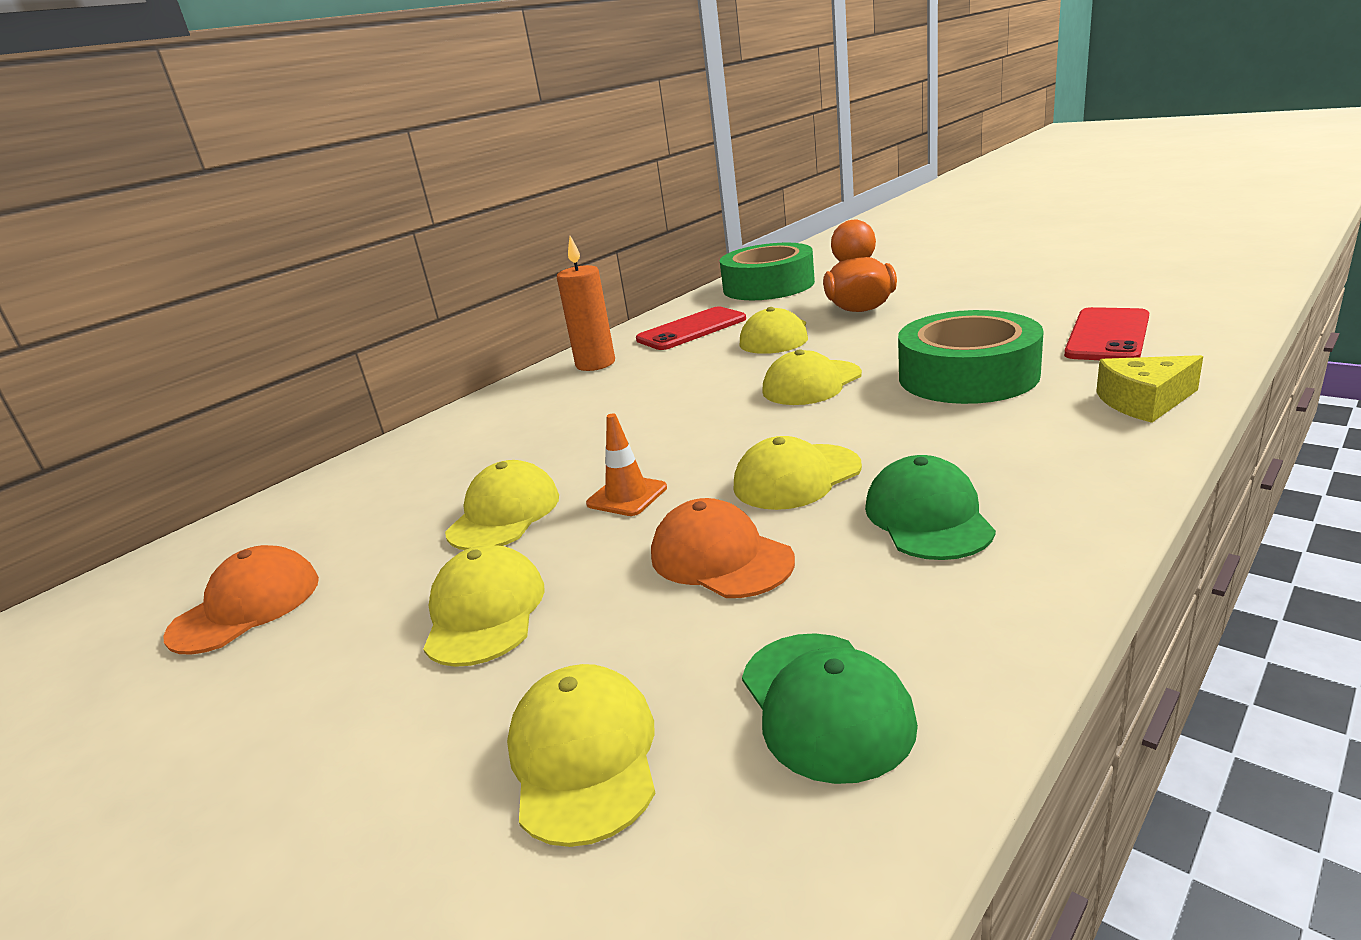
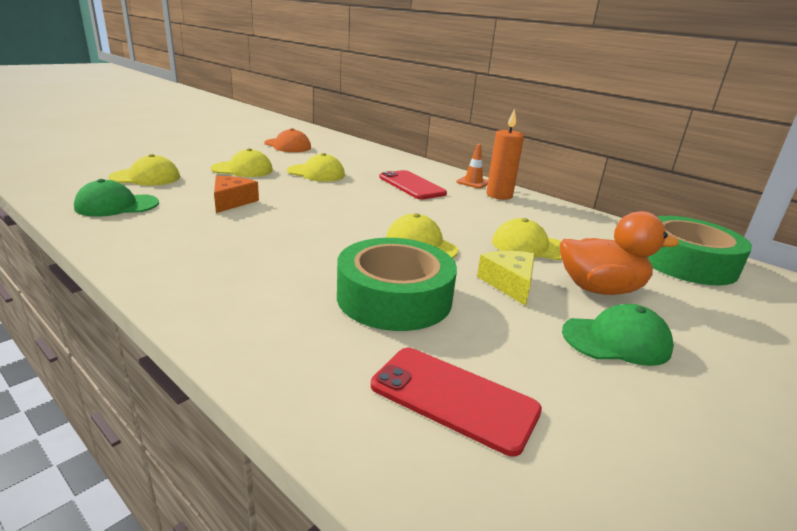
camera: 85 degrees right, 0 degrees up
orange traffic cone [586,413,667,516] -> orange traffic cone moved to [456,144,488,189]
red phone [636,307,746,350] -> red phone moved to [379,170,447,200]
orange cap [651,498,795,598] -> orange cheese [214,176,259,213]
yellow cap [734,436,862,510] -> none
green cap [865,455,996,560] -> green cap moved to [562,304,674,366]
yellow cheese [1096,355,1203,423] -> yellow cheese moved to [477,251,535,306]

